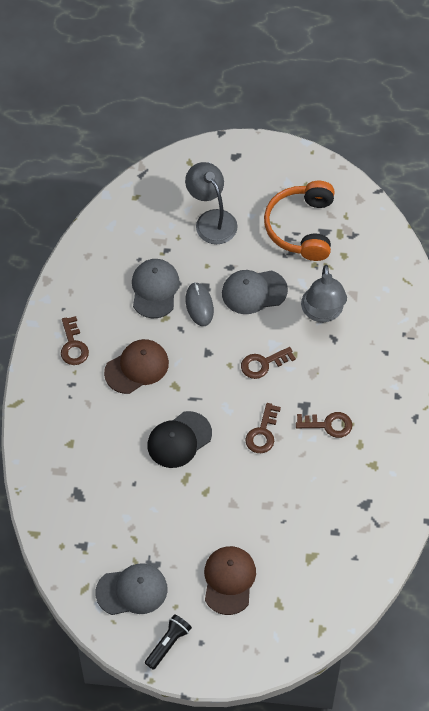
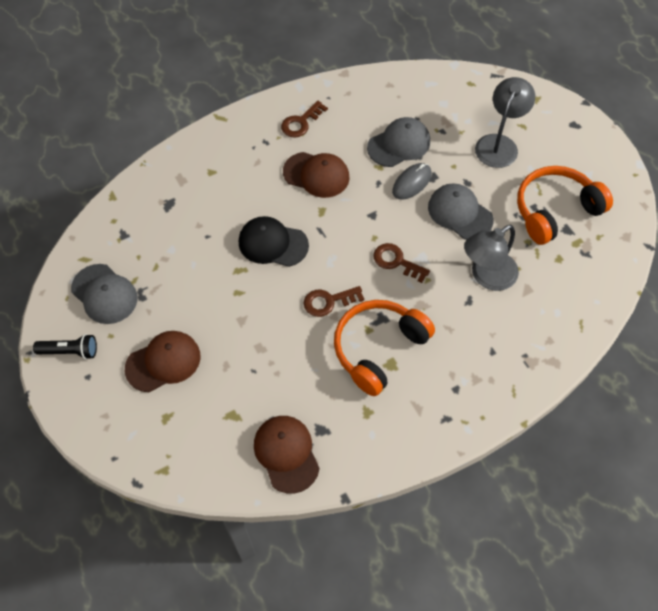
camera: 55 degrees right, 0 degrees up
brown key [296,412,353,438] -> orange headphones [334,300,435,396]
none -> brown cap [254,416,320,494]

